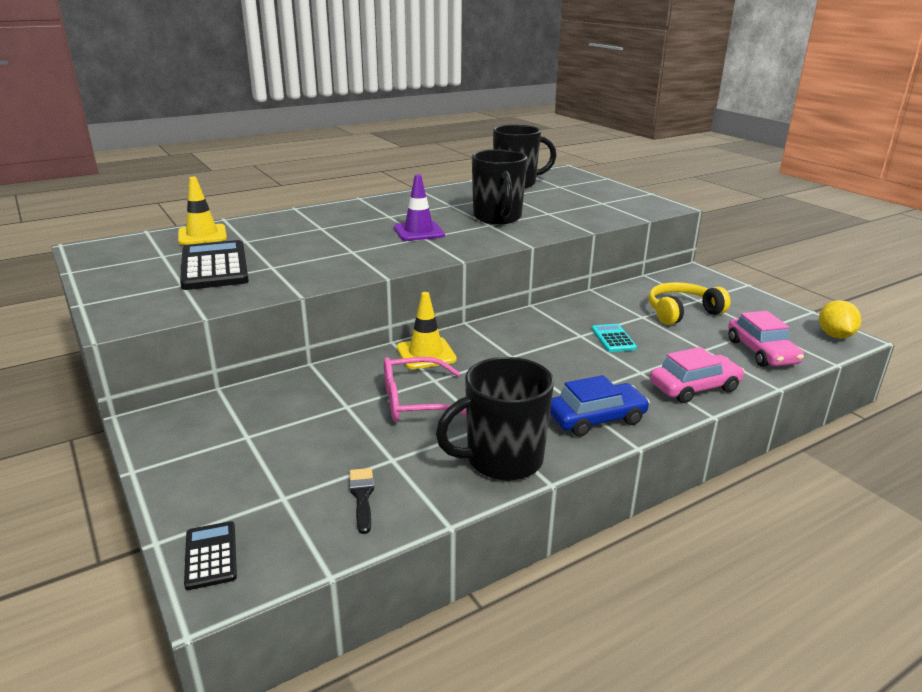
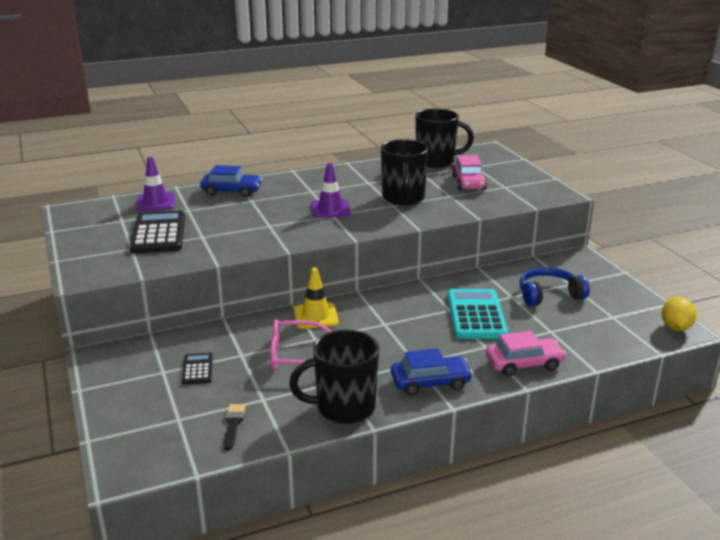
camera: 10 degrees right, 0 degrees up
yellow traffic cone [178,177,227,245] -> purple traffic cone [136,157,175,211]
black calculator [184,521,237,590] -> black calculator moved to [182,353,213,385]
turquoise calculator [592,324,637,352] -> turquoise calculator [448,289,508,339], size x1.99
yellow headphones [649,282,731,325] -> blue headphones [520,267,590,306]
pink car [728,311,804,367] -> pink car moved to [452,155,487,190]
none -> blue car [200,165,262,197]

